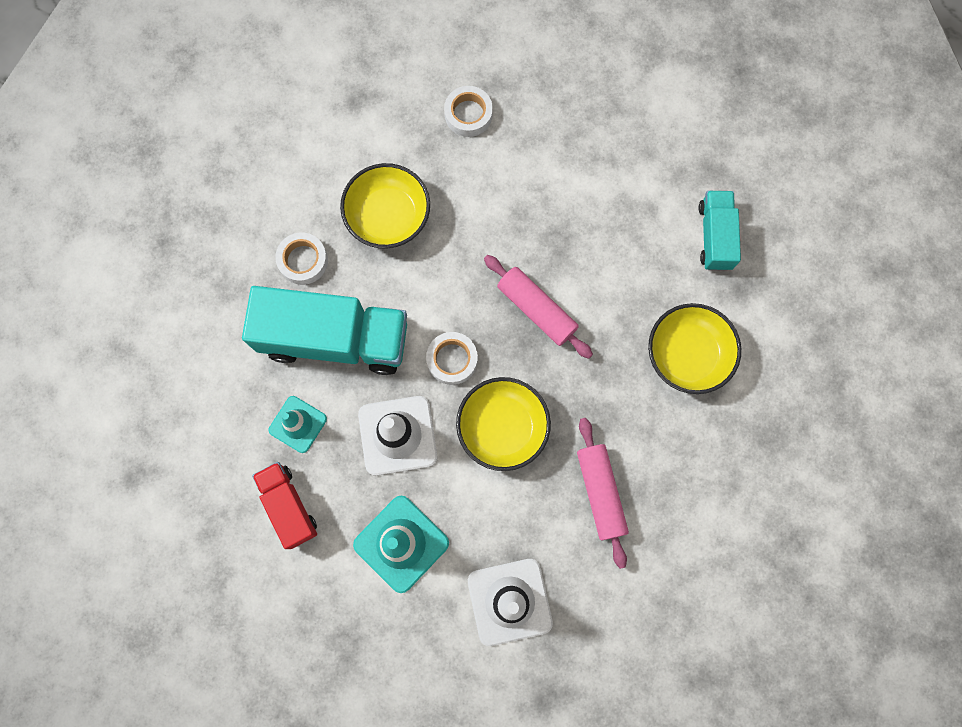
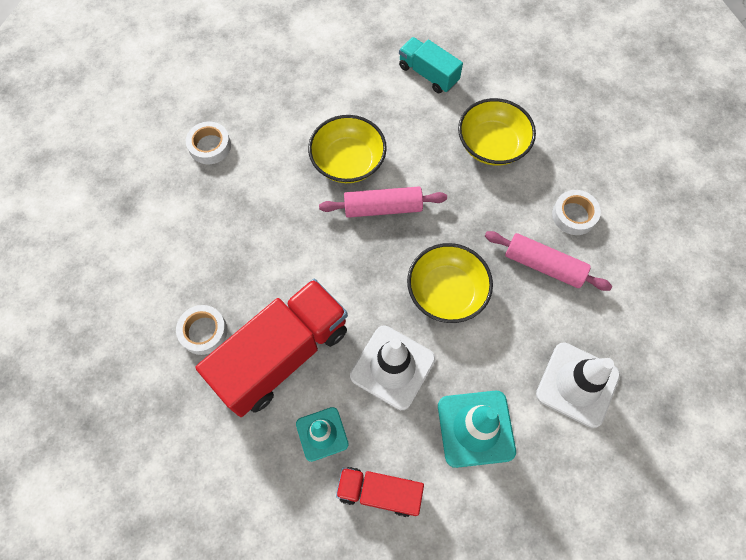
camera: 50 degrees left, 10 degrees down
turquoise truck [242,286,407,375] -> red truck [195,279,348,417]
yellow bowl [340,163,430,249] -> yellow bowl moved to [308,115,387,183]
white tape [426,332,478,385] -> white tape moved to [552,190,601,235]

